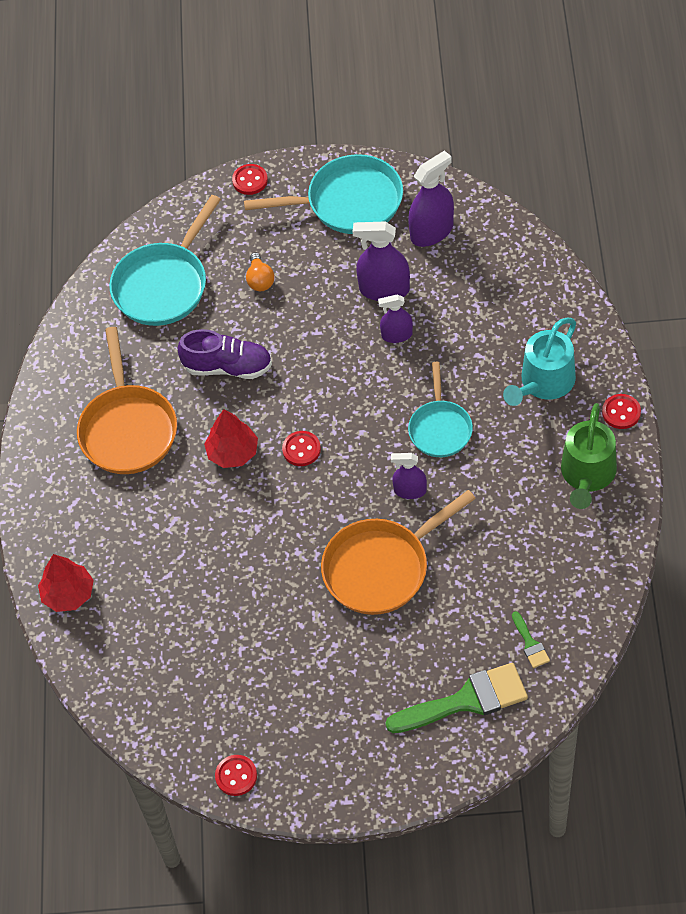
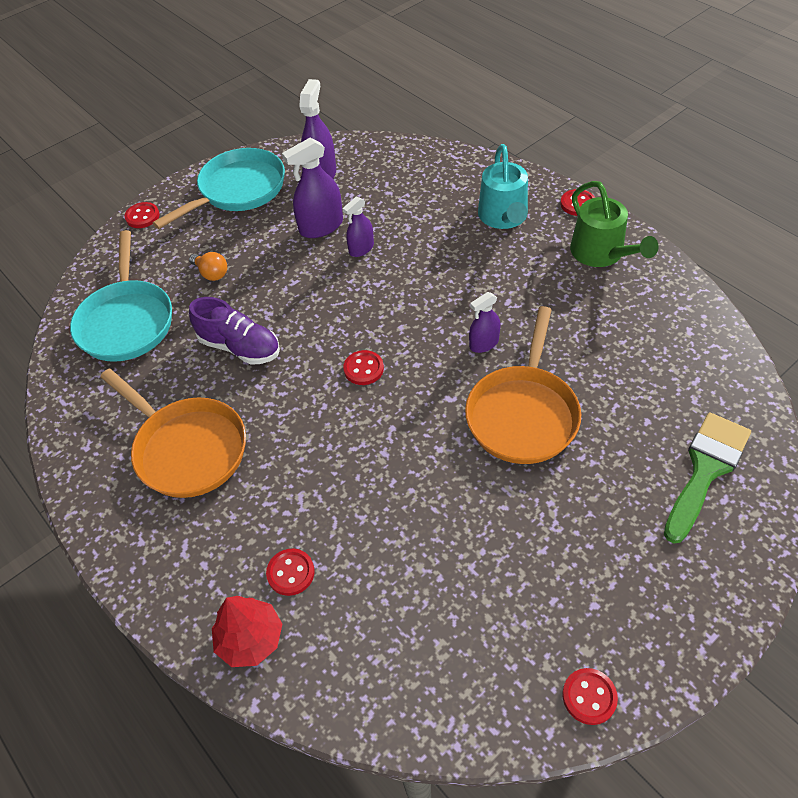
camera: 40 degrees left, 5 degrees down
purple shoe [178,329,272,379] -> purple shoe turned 60 degrees clockwise [189,297,280,365]
red tree [204,409,258,468] -> none
turquoise pan [408,362,473,457] -> none
green brush [512,611,550,668] -> none
none -> red button [266,549,315,596]

